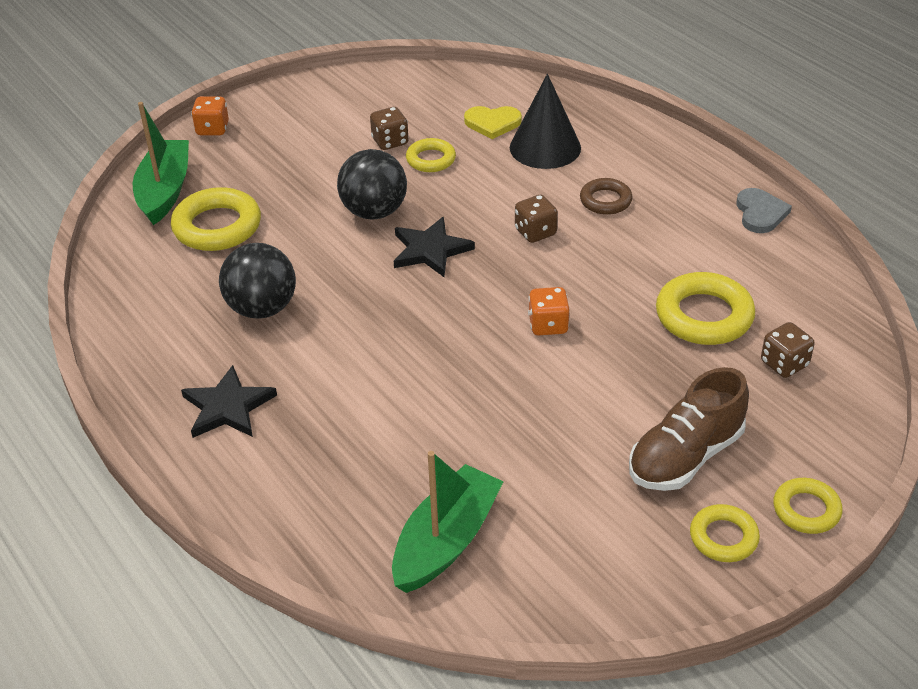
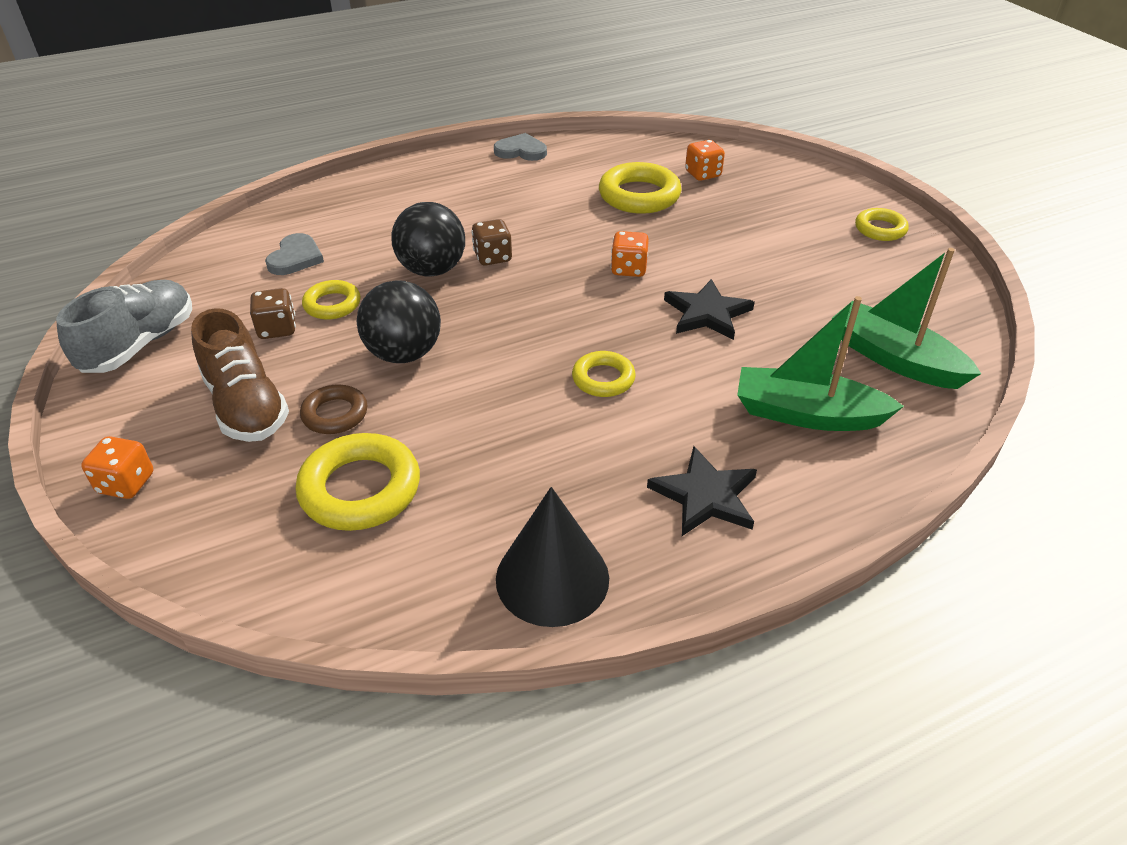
camera: 80 degrees left, 0 degrees up
green boat [133,102,189,225] -> green boat moved to [737,296,904,431]
black ball [219,243,296,319] -> black ball moved to [391,202,465,277]
black star [394,217,475,277] -> black star moved to [664,279,755,340]
yellow heart [464,106,522,139] -> grey heart [265,233,324,275]
black cone [510,74,581,169] -> black cone moved to [496,487,609,627]
brown ring [580,178,633,215] -> brown ring moved to [300,384,368,434]
brown shoe [629,367,749,491] -> brown shoe moved to [191,308,289,442]
brown dice [761,322,815,378] -> orange dice [685,140,725,181]
yellow ring [773,478,843,534] -> yellow ring moved to [572,351,636,397]
none -> grey shoe [56,280,192,373]

